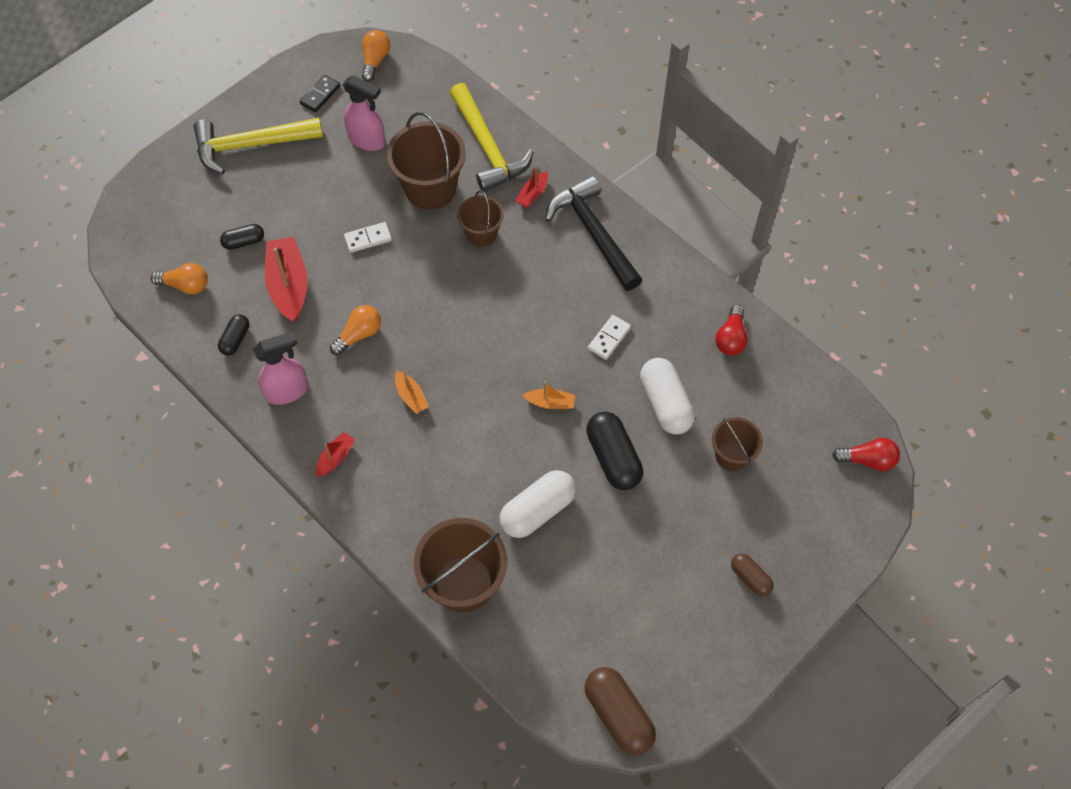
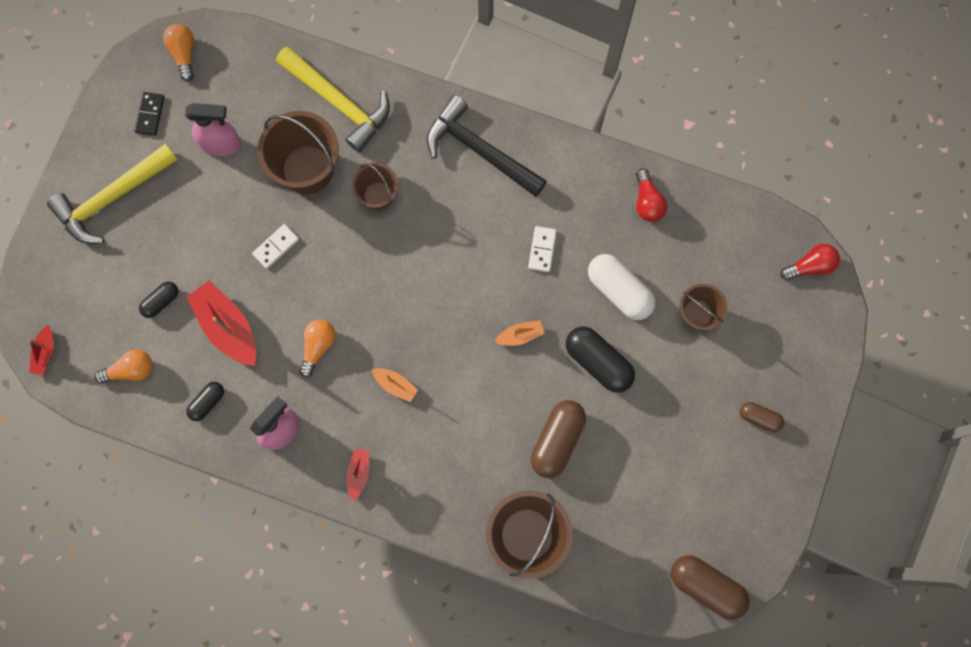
camera: 25 degrees left, 15 degrees up
black capsule [218,314,249,356] -> black capsule turned 45 degrees clockwise [186,382,224,421]
white capsule [499,470,576,538] -> brown capsule [531,400,586,478]
red boat [515,166,548,208] -> red boat moved to [29,325,53,375]

